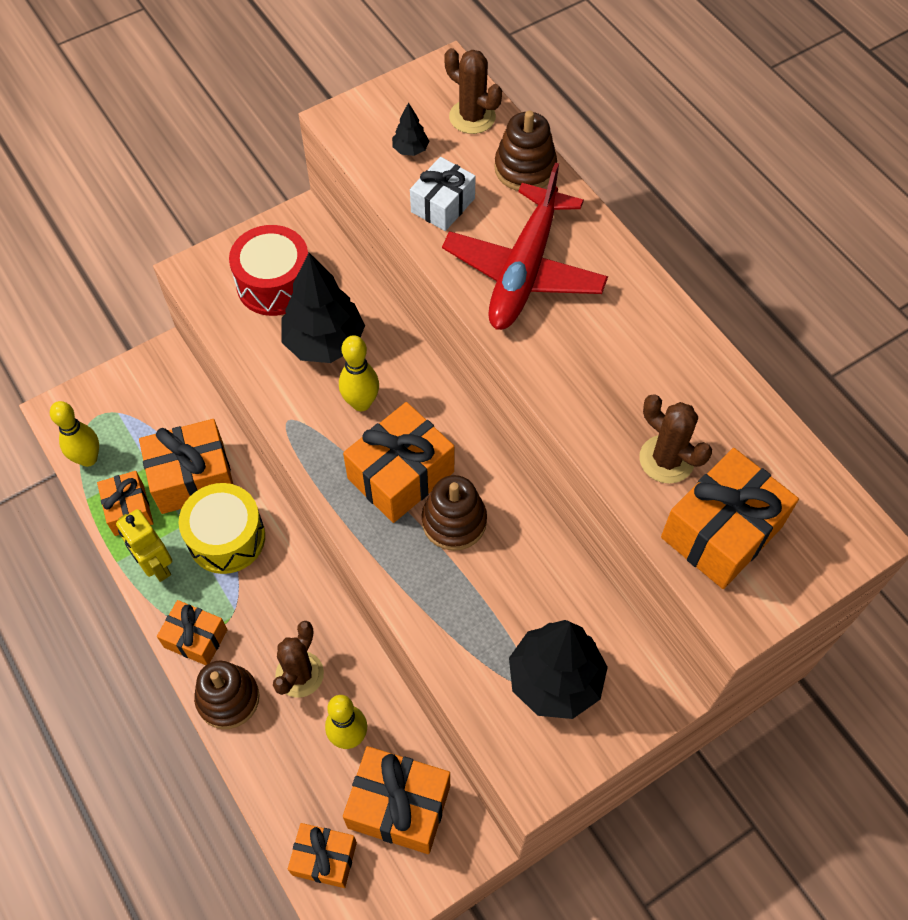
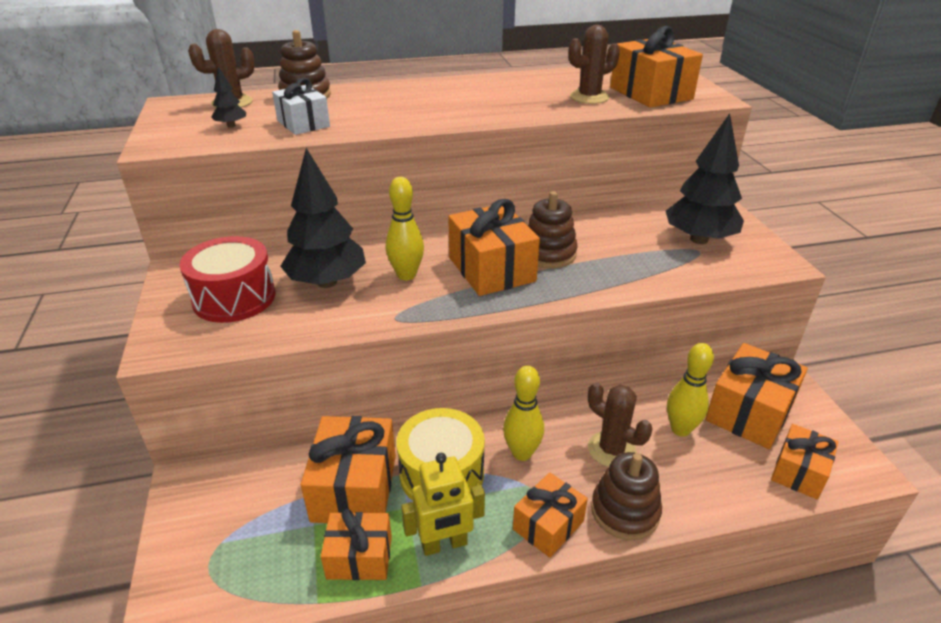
camera: 70 degrees left, 25 degrees down
yellow bowling pin [50,401,99,467] -> yellow bowling pin moved to [503,366,544,461]
red plane [442,163,608,330] -> none

